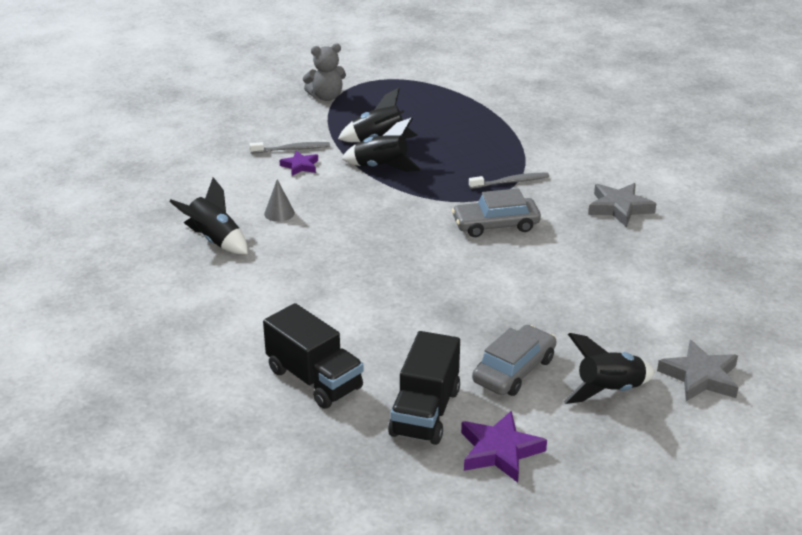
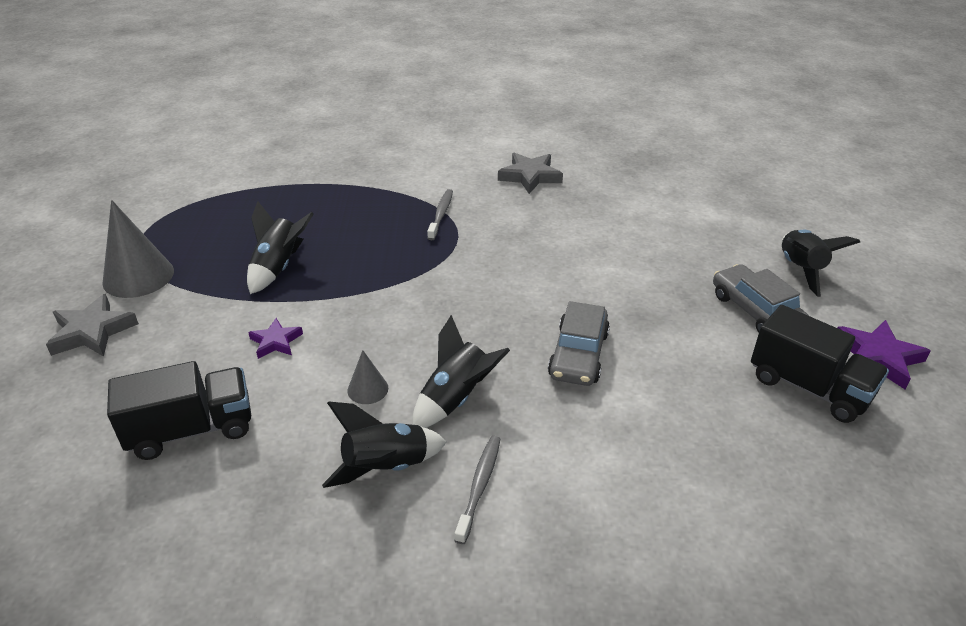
camera: 65 degrees left, 5 degrees up
grey toothbrush [250,142,330,153] -> grey toothbrush moved to [454,436,500,544]
black truck [263,303,364,409] -> black truck moved to [107,361,251,460]
grey teddy bear [303,44,346,101] -> grey cone [102,200,174,298]
black rocket [342,117,421,172] -> black rocket moved to [413,315,510,428]
grey car [452,188,541,237] -> grey car moved to [548,301,610,386]
grey star [657,340,739,401] -> grey star moved to [46,294,139,357]

